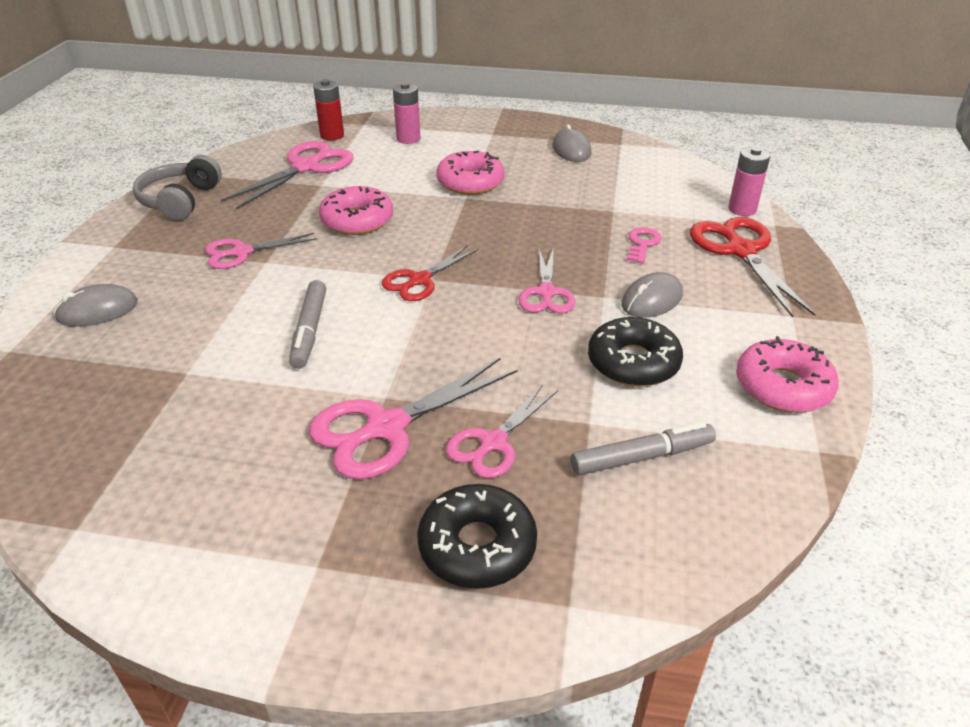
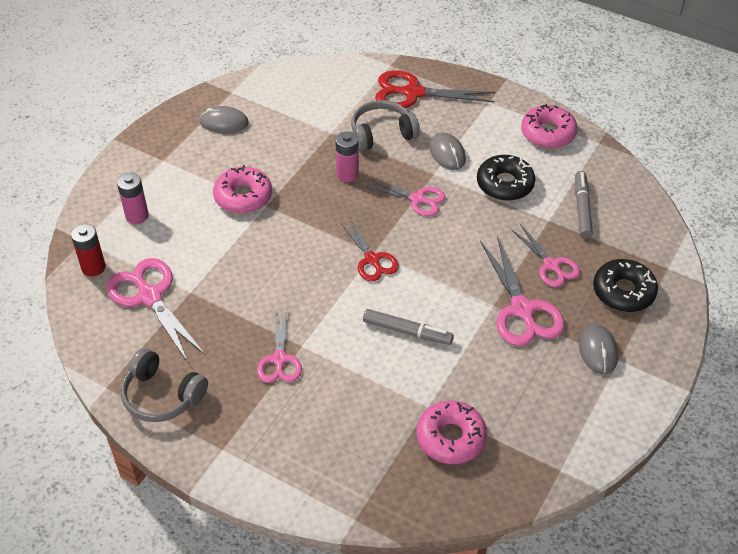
camera: 70 degrees left, 10 degrees up
grey mouse [54,284,138,327] -> grey mouse moved to [579,324,618,374]
pink donut [319,186,393,235] -> pink donut moved to [417,401,487,464]
pink key [626,227,662,263] -> grey headphones [351,100,420,151]
pink battery [728,147,770,216] -> pink battery moved to [335,131,359,182]

